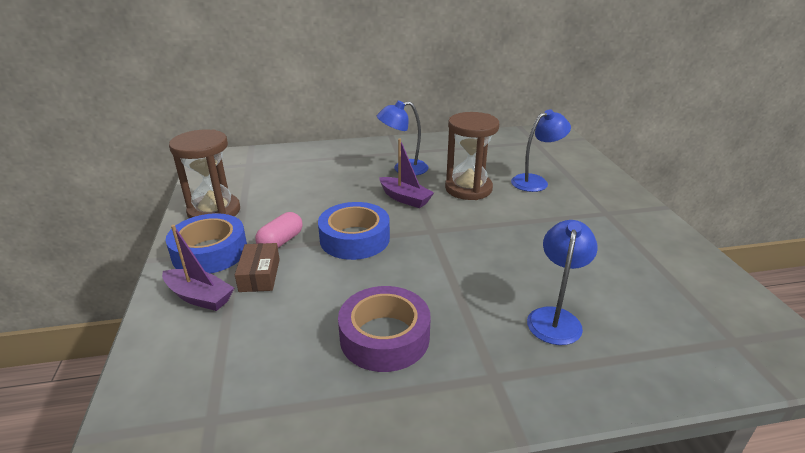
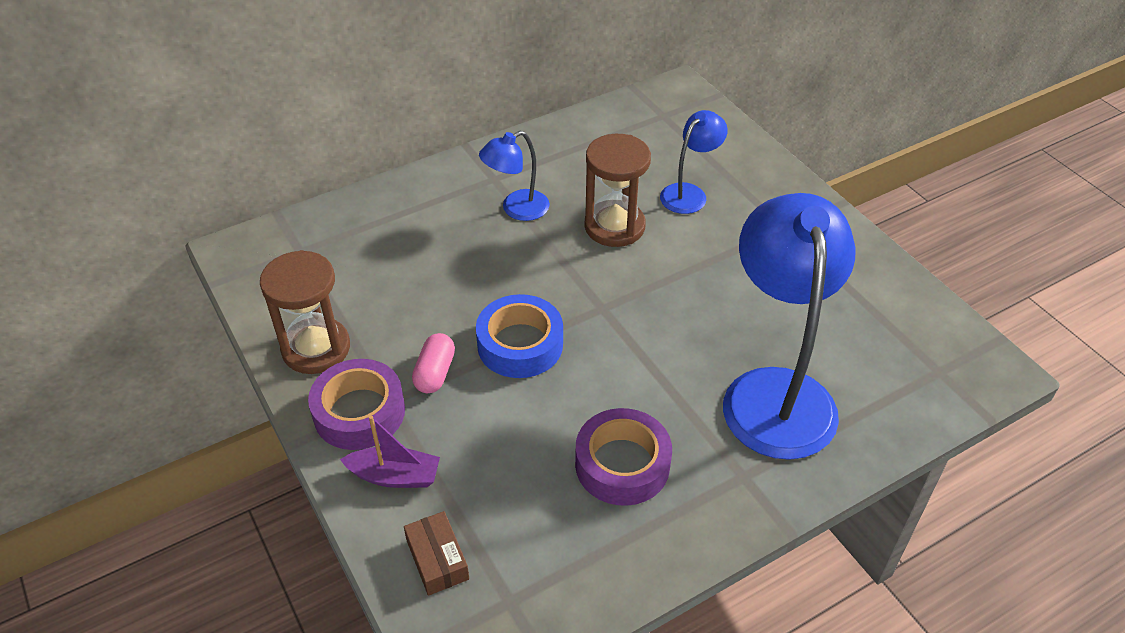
camera: 20 degrees left, 15 degrees up
blue tape [166,213,247,274] -> purple tape [308,359,405,450]
brown box [235,243,280,292] -> brown box moved to [404,511,469,596]
purple boat [379,138,434,208] -> none
blue lamp [527,220,598,345] -> blue lamp [723,193,855,460], size x2.04

